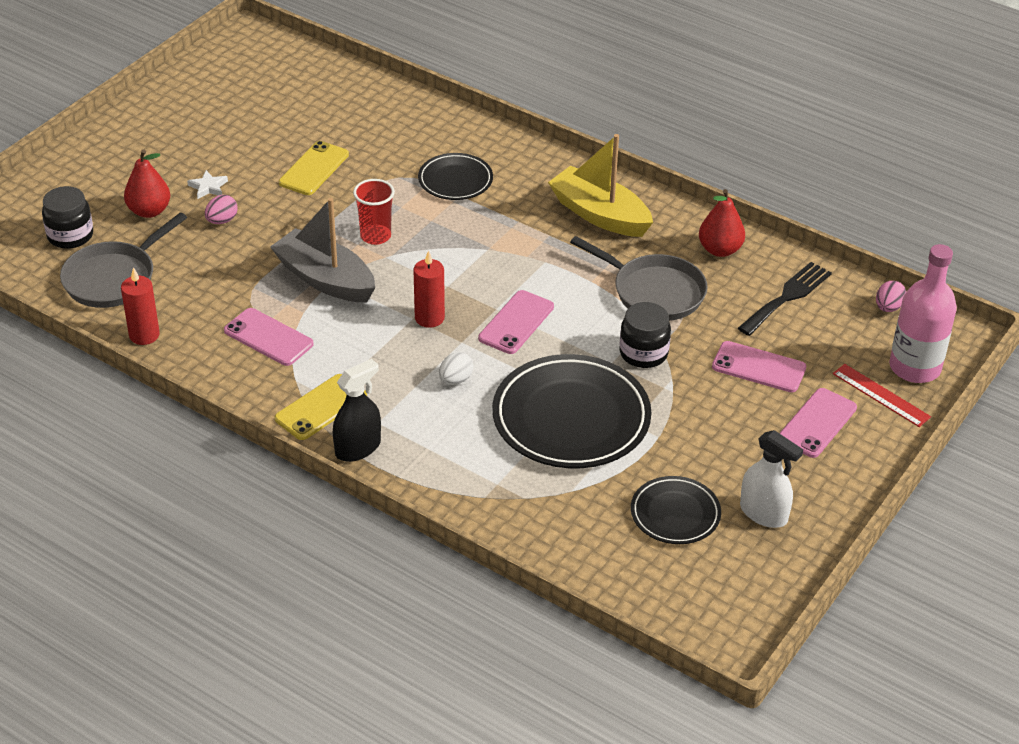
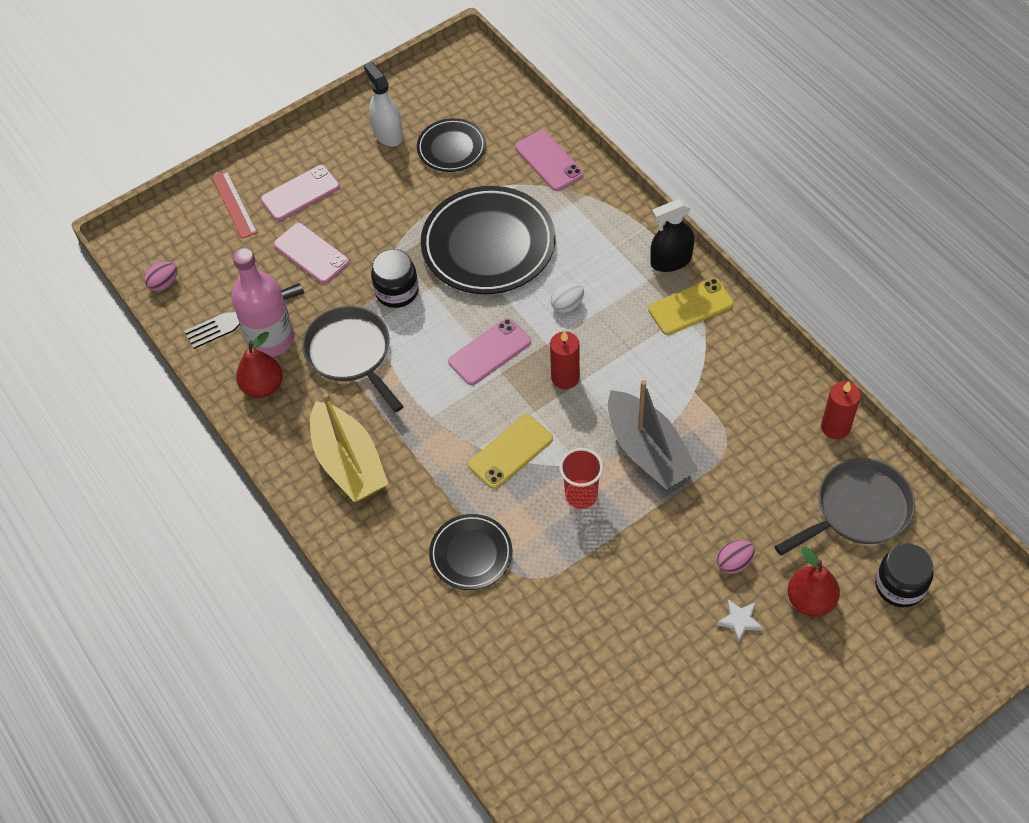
camera: 155 degrees left, 15 degrees up
pink phone [224,308,314,366] -> pink phone moved to [515,130,584,191]
yellow phone [279,141,349,195] -> yellow phone moved to [468,414,553,489]
pink bottle [889,244,957,383] -> pink bottle moved to [232,248,294,357]

